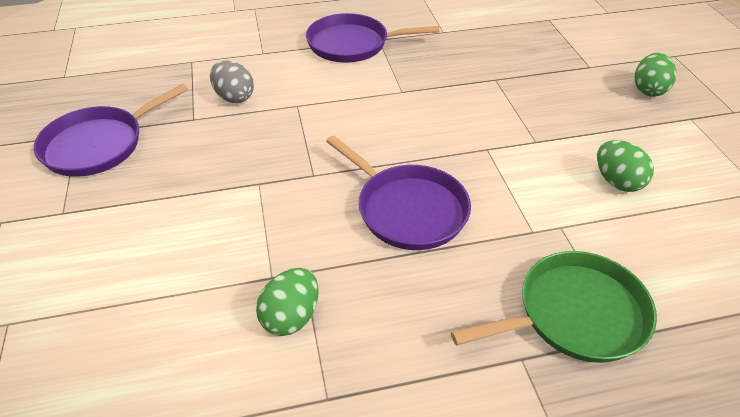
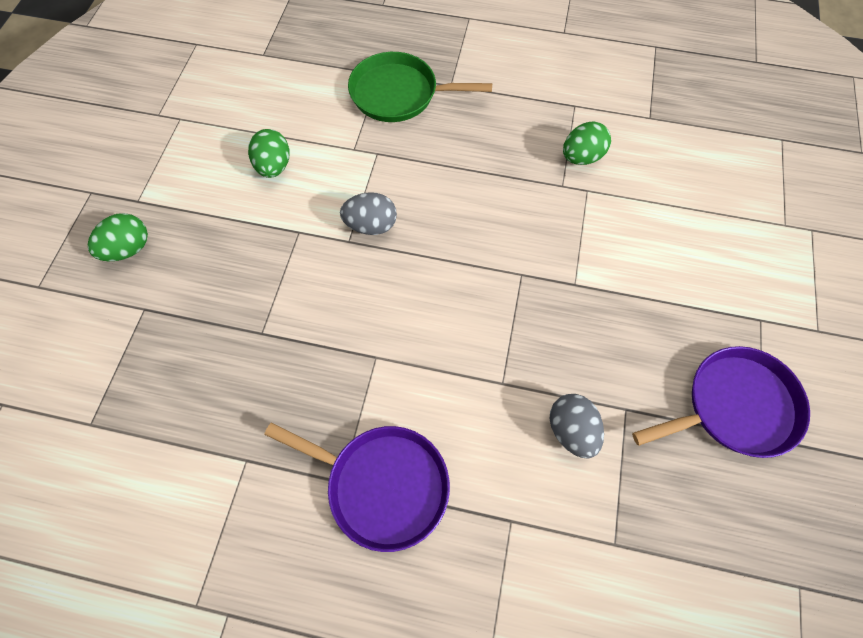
camera: 155 degrees left, 20 degrees up
purple pan [326,135,471,250] -> none
none -> grey egg [340,192,397,235]

